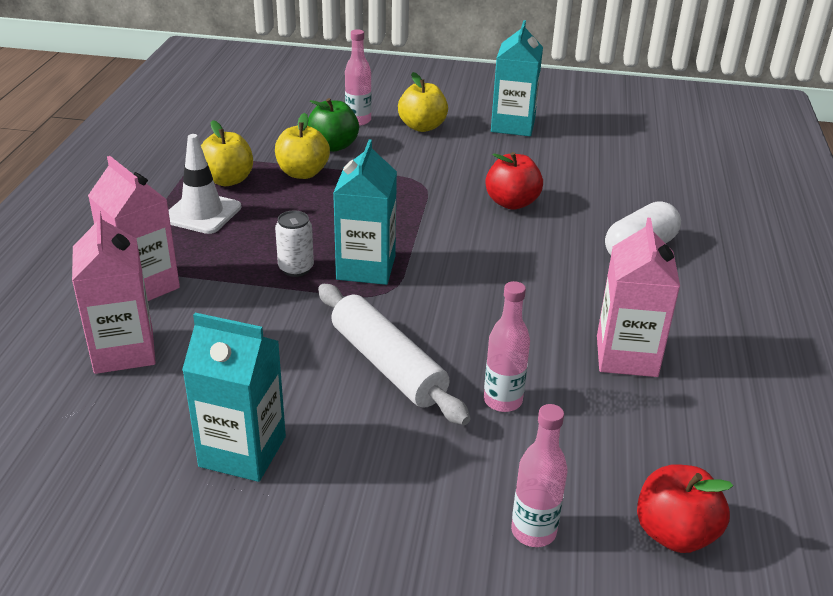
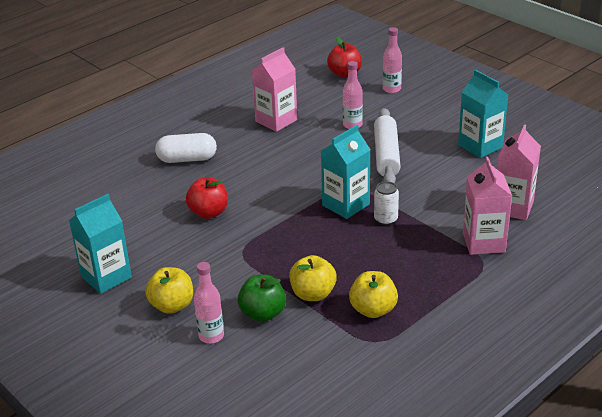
camera: 140 degrees left, 0 degrees up
white traffic cone [168,134,242,234] -> none

